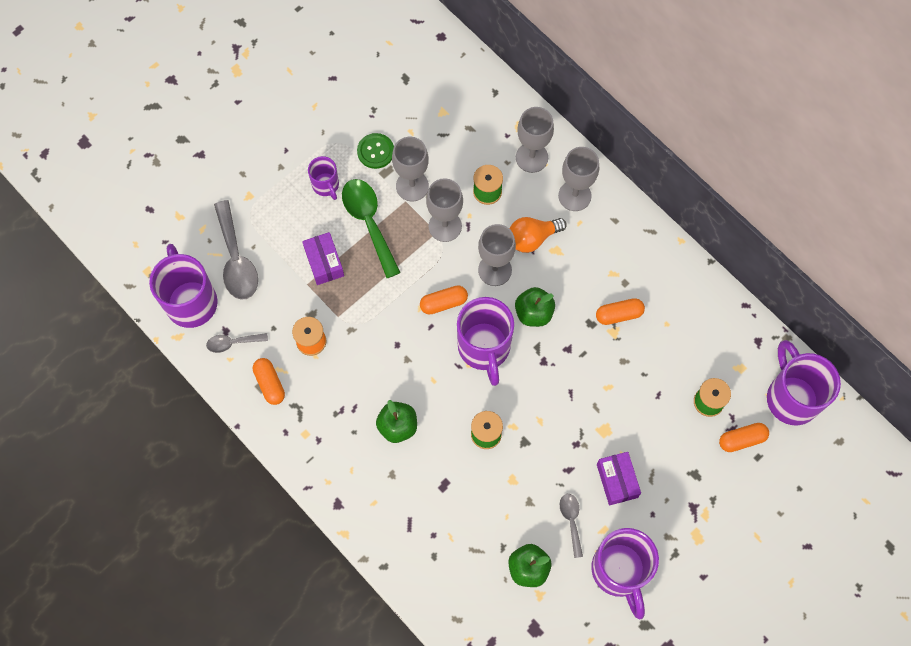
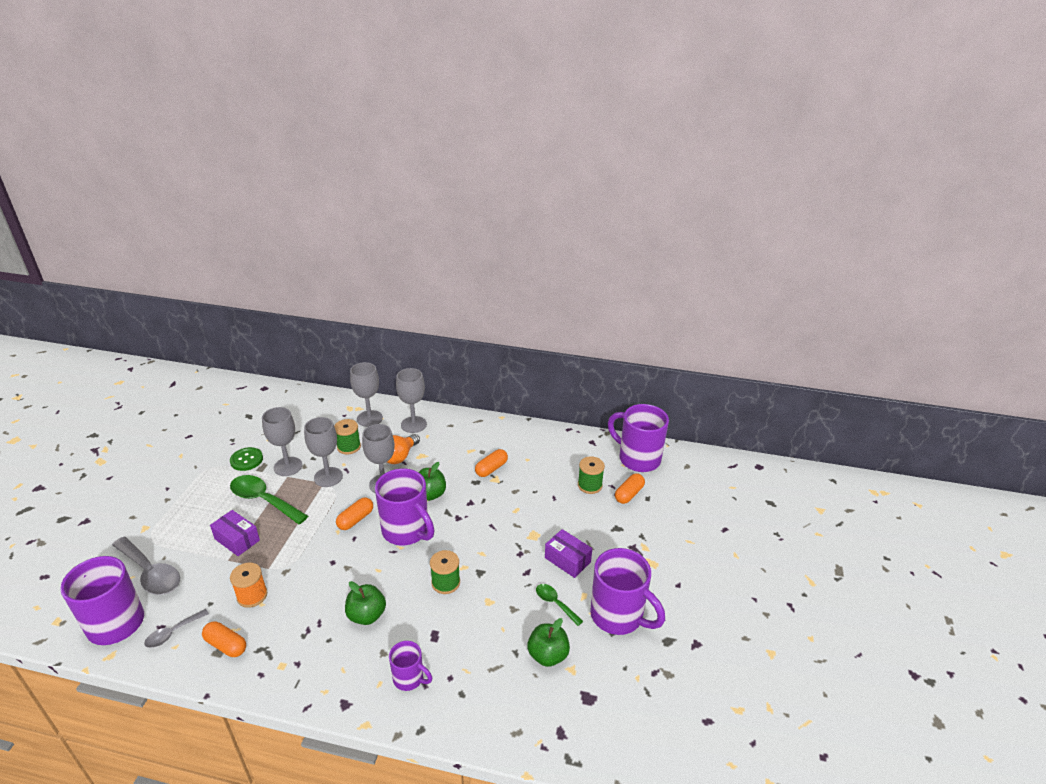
camera: 35 degrees left, 35 degrees down
purple mug [308,156,339,200] -> purple mug moved to [389,641,432,691]
grey spoon [560,494,583,558] -> green spoon [536,584,583,626]

